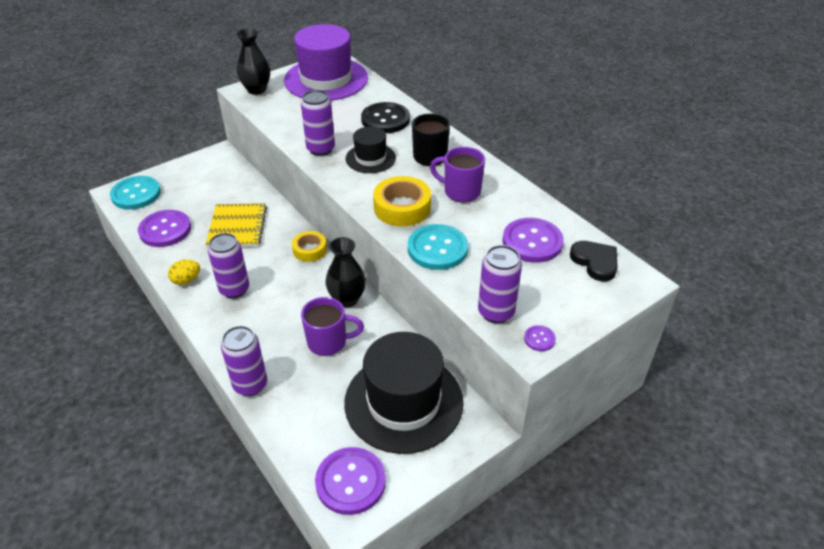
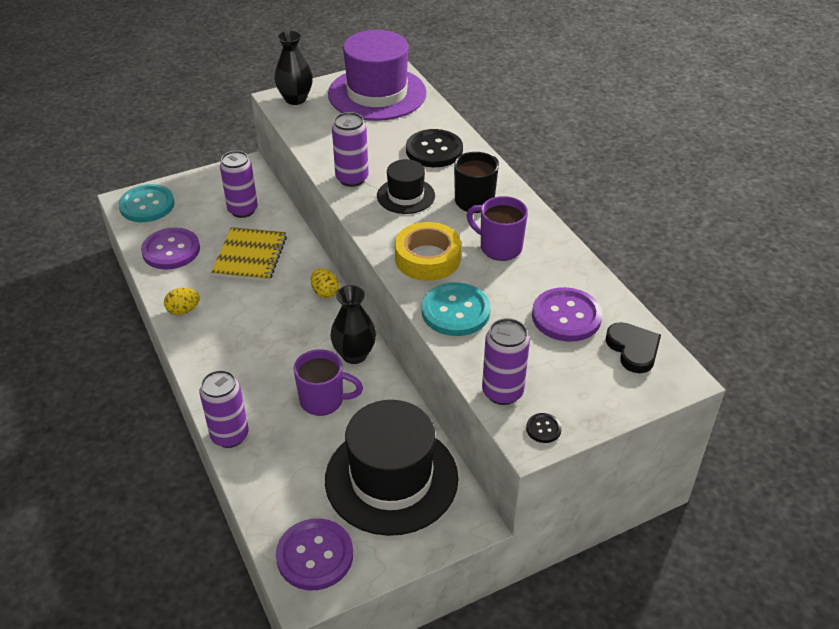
camera: 10 degrees right, 0 degrees up
purple can [208,233,249,298] -> purple can moved to [220,151,258,218]
yellow tape [292,231,327,262] -> yellow egg [311,269,339,298]
purple button [524,325,556,351] -> black button [526,413,562,443]

